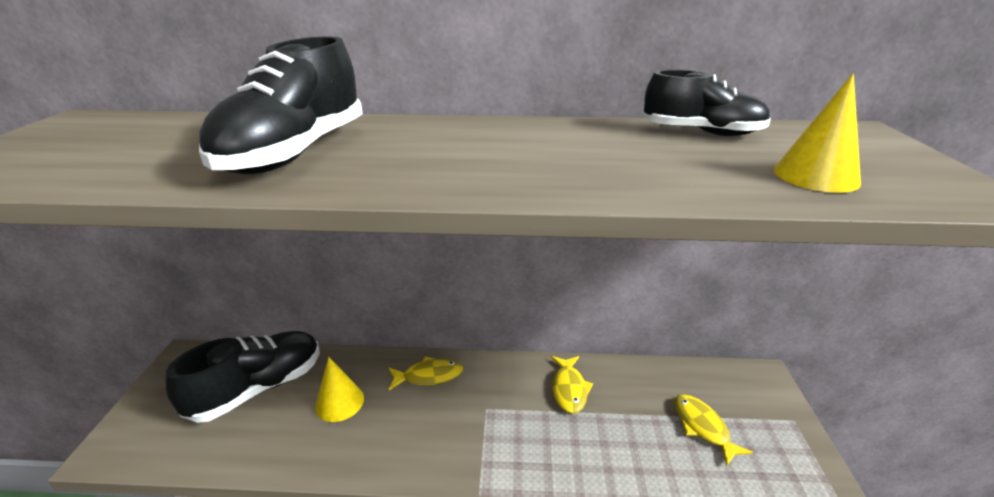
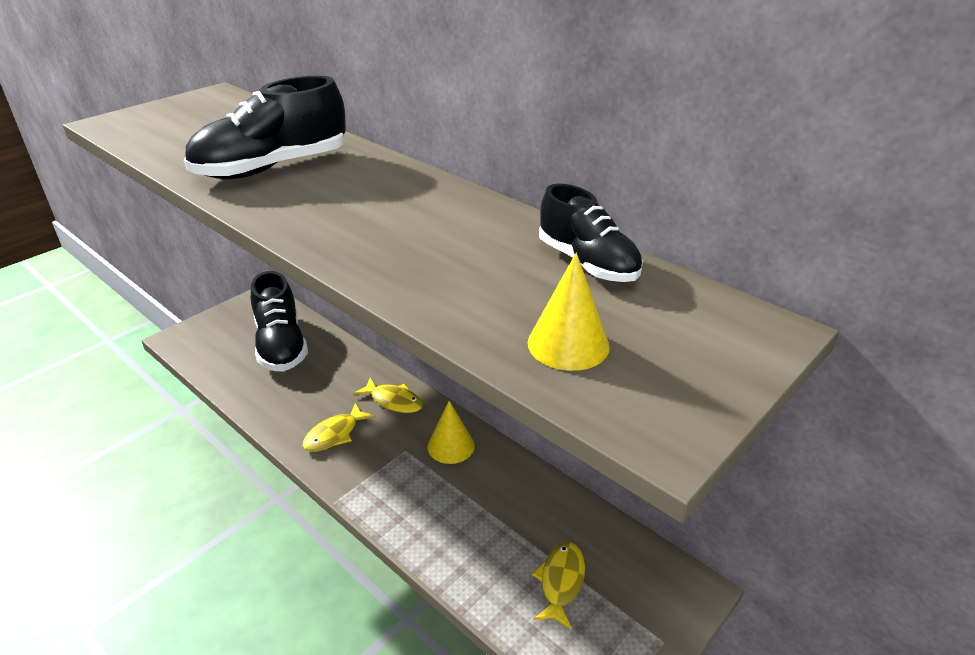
camera: 40 degrees right, 5 degrees up
black shoe [166,331,320,423] -> black shoe turned 75 degrees clockwise [251,271,308,372]
yellow cone [315,357,364,422] -> yellow cone moved to [427,401,475,464]
yellow fish [551,356,593,414] -> yellow fish moved to [303,402,375,452]

